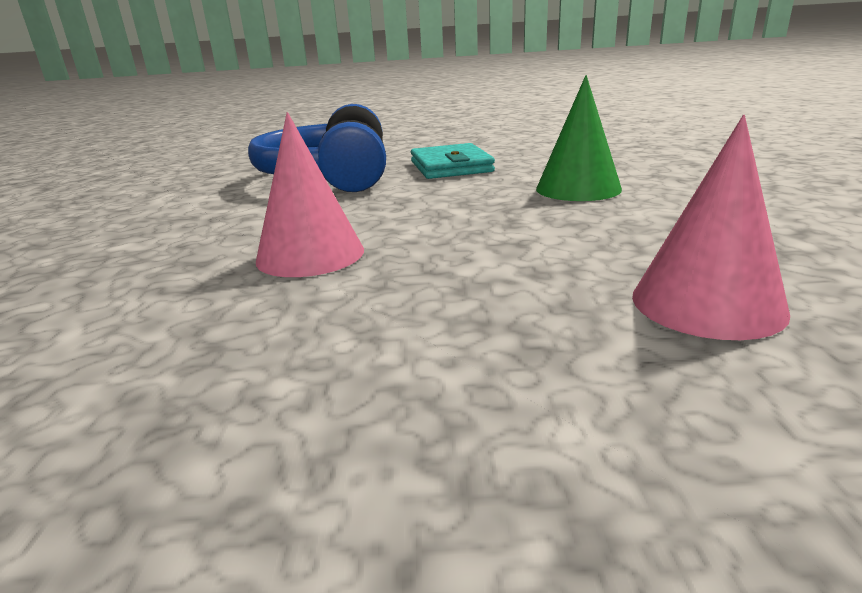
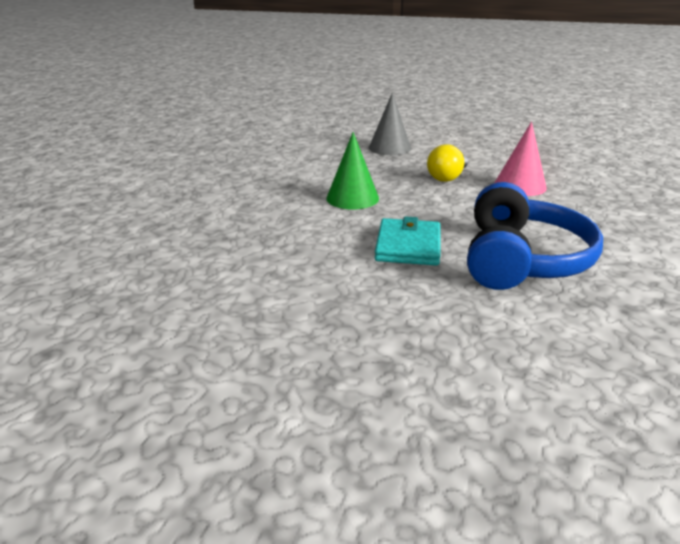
camera: 160 degrees left, 5 degrees up
pink cone [632,115,790,340] -> grey cone [369,92,411,155]
none -> yellow light bulb [427,144,468,182]

